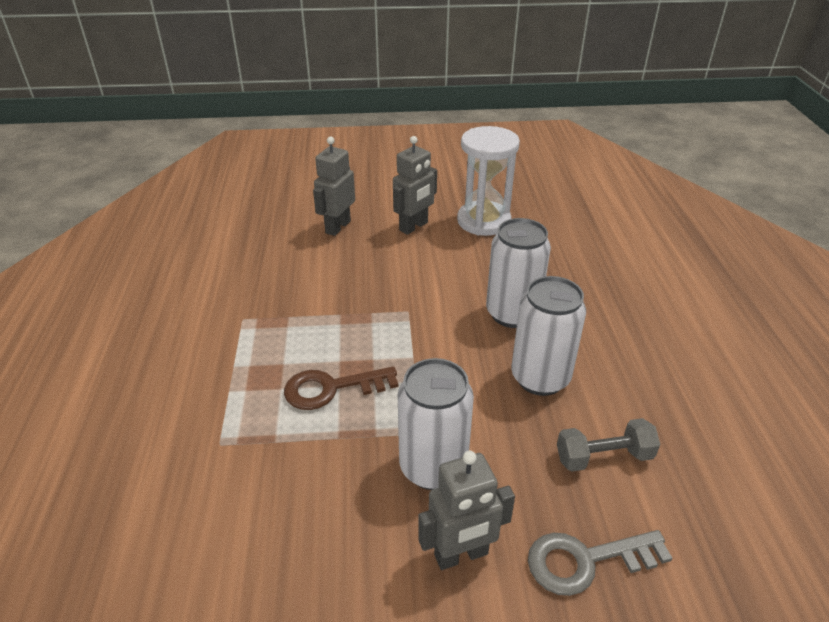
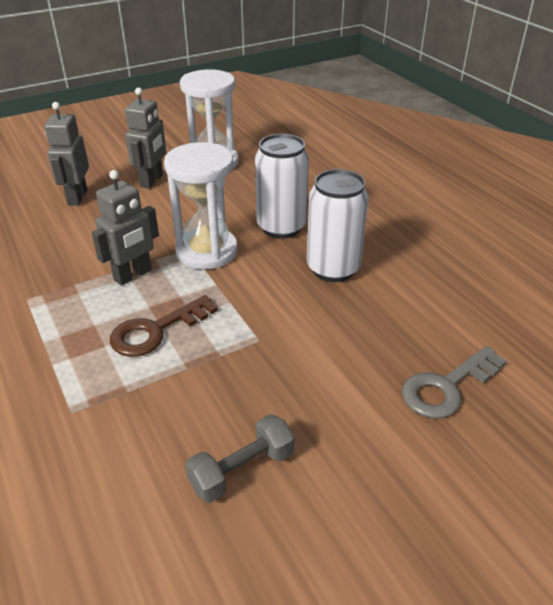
camera: 25 degrees left, 0 degrees up
white can [398,358,474,490] -> none
grey robot [418,450,515,570] -> grey robot moved to [92,170,159,286]
grey dumbbell [557,418,660,472] -> grey dumbbell moved to [185,414,294,503]
none -> white hourglass [164,142,238,270]

